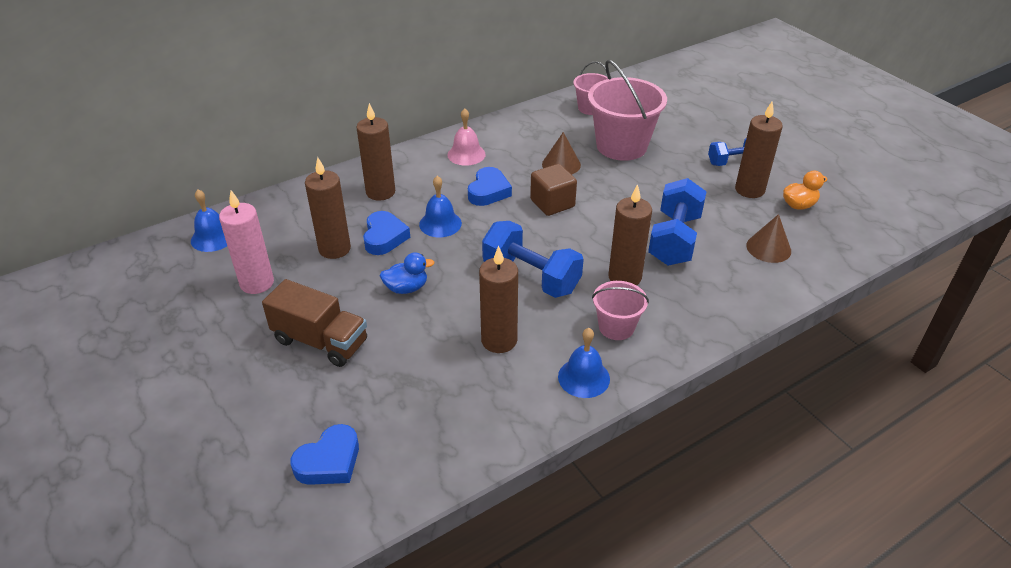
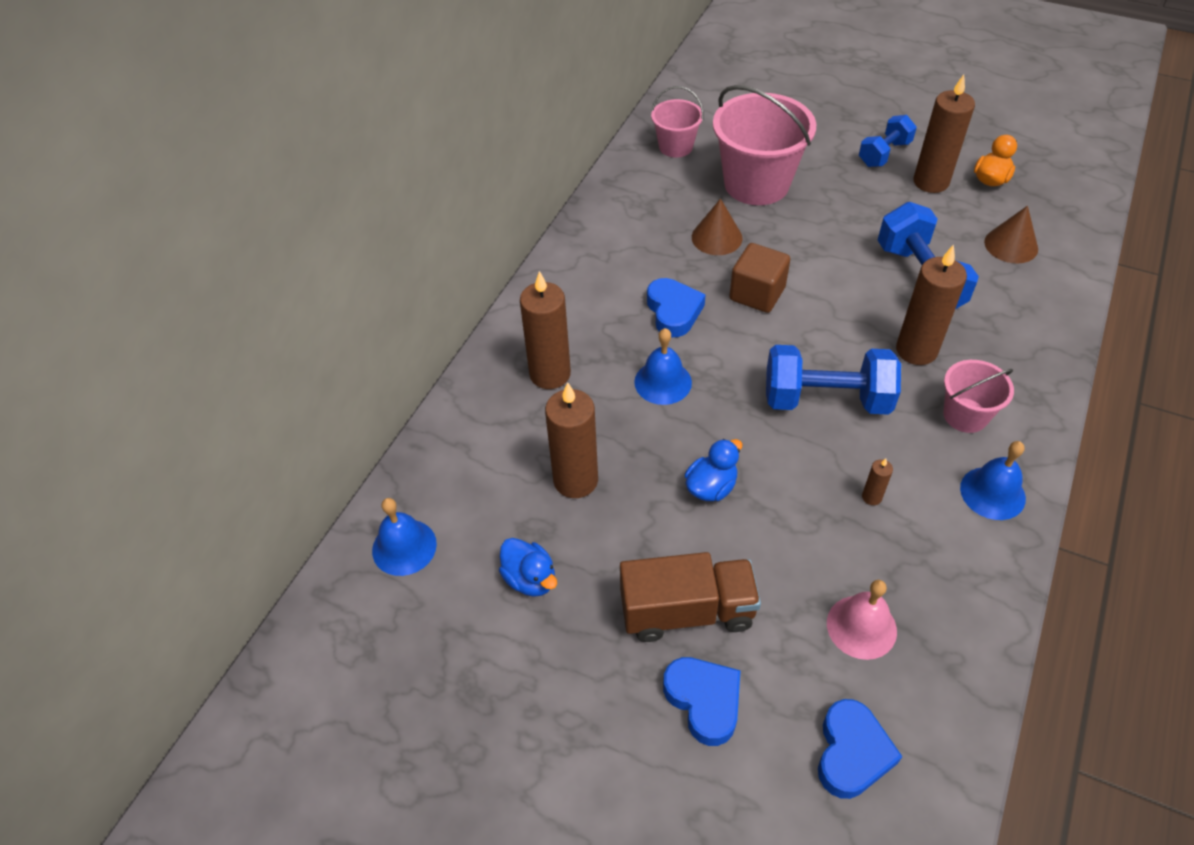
camera: 30 degrees left, 10 degrees up
pink candle [219,190,274,294] -> blue duck [499,538,557,597]
blue heart [363,211,410,255] -> blue heart moved to [663,657,741,746]
pink bell [447,108,485,166] -> pink bell moved to [827,580,897,660]
brown candle [479,246,518,353] -> brown candle [862,458,893,505], size x0.43

